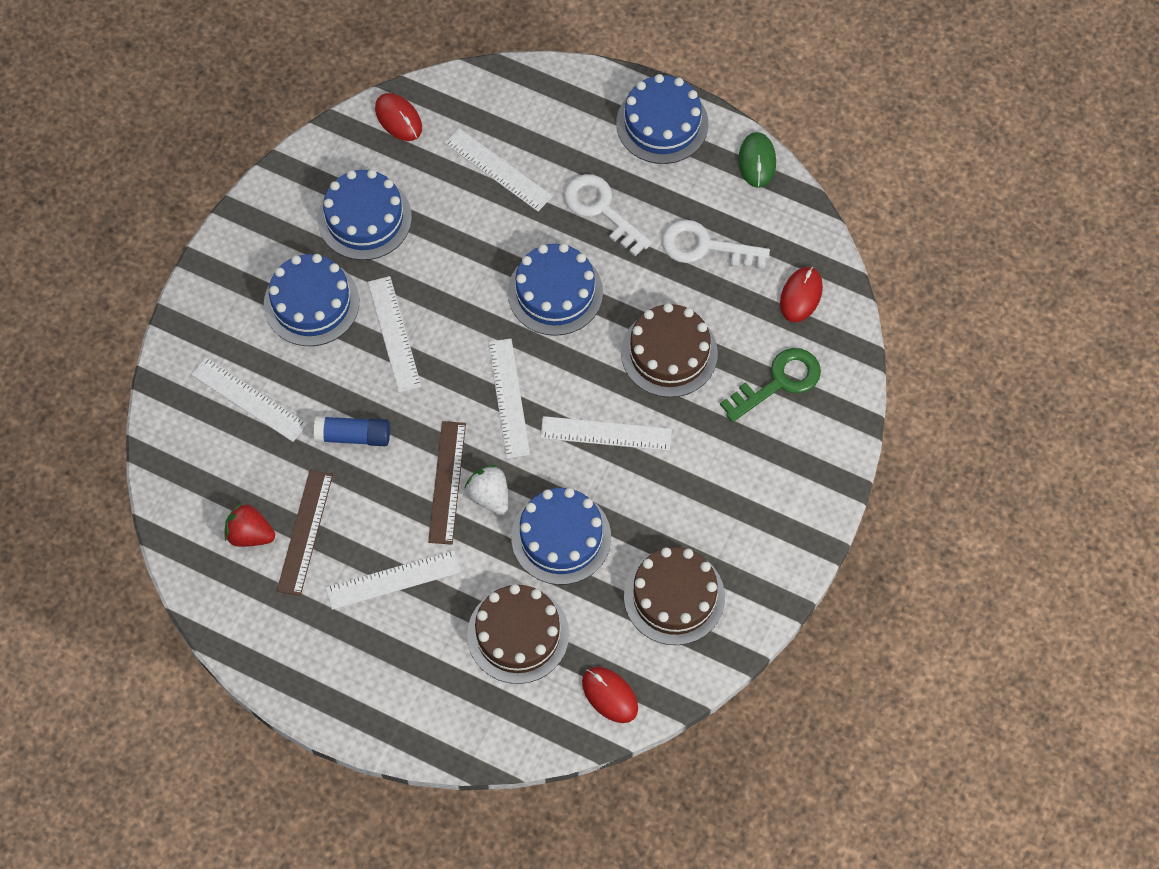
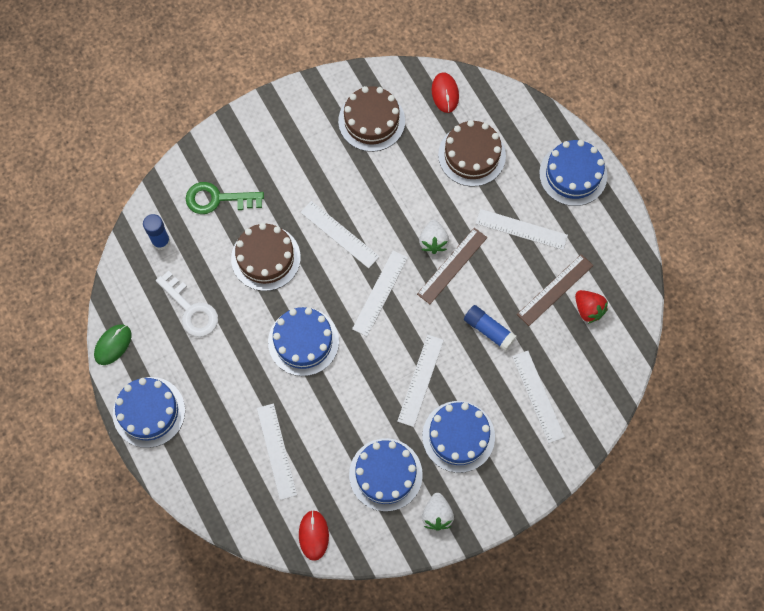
camera: 145 degrees left, 5 degrees up
blue cake [511,488,611,585] -> blue cake moved to [539,140,607,206]
white key [564,174,652,256] -> none
red mouse [780,267,823,322] -> blue glue stick [143,214,170,250]
none -> white strawberry [422,493,454,531]

